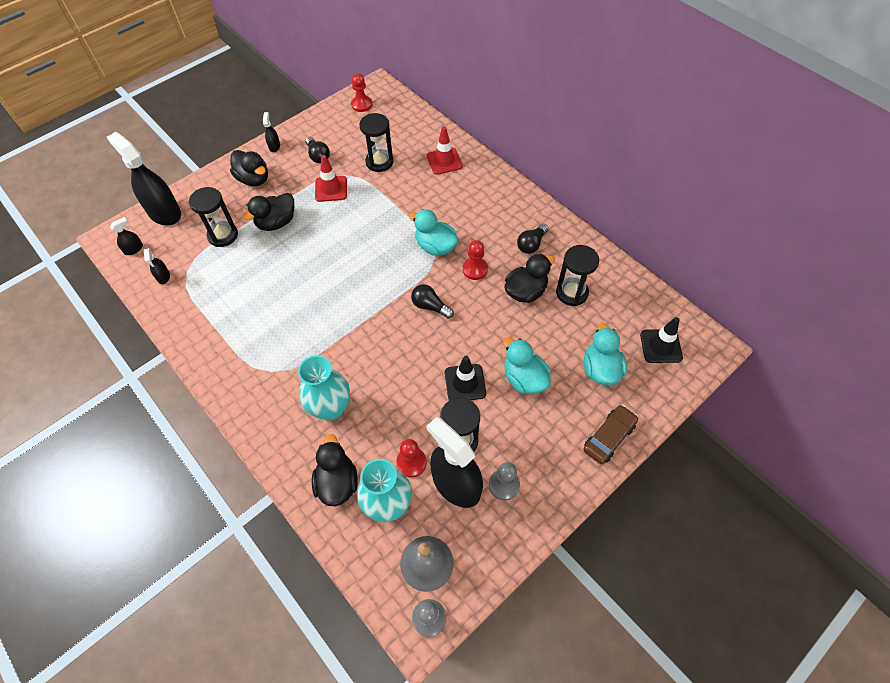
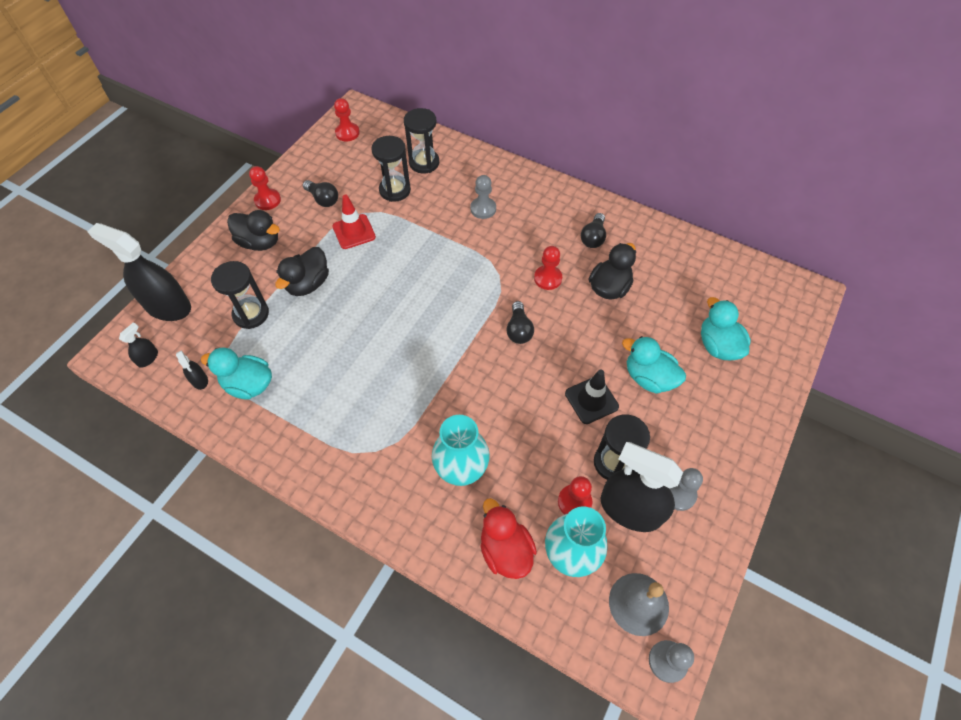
camera: 20 degrees left, 0 degrees up
black spray bottle [263,112,280,152] -> red pawn [249,166,281,210]
black duck [312,434,358,506] -> red duck [480,498,537,579]
turquoise duck [409,209,459,256] -> turquoise duck moved to [201,347,272,400]
black light bulb [411,284,454,319] -> black light bulb turned 105 degrees counterclockwise [506,301,534,344]
red traffic cone [427,127,463,175] -> none
black hourglass [556,245,599,306] -> black hourglass moved to [404,108,439,174]
brown car [583,405,638,464] -> none
black traffic cone [640,317,683,363] -> none
none -> grey pawn [470,175,496,219]

